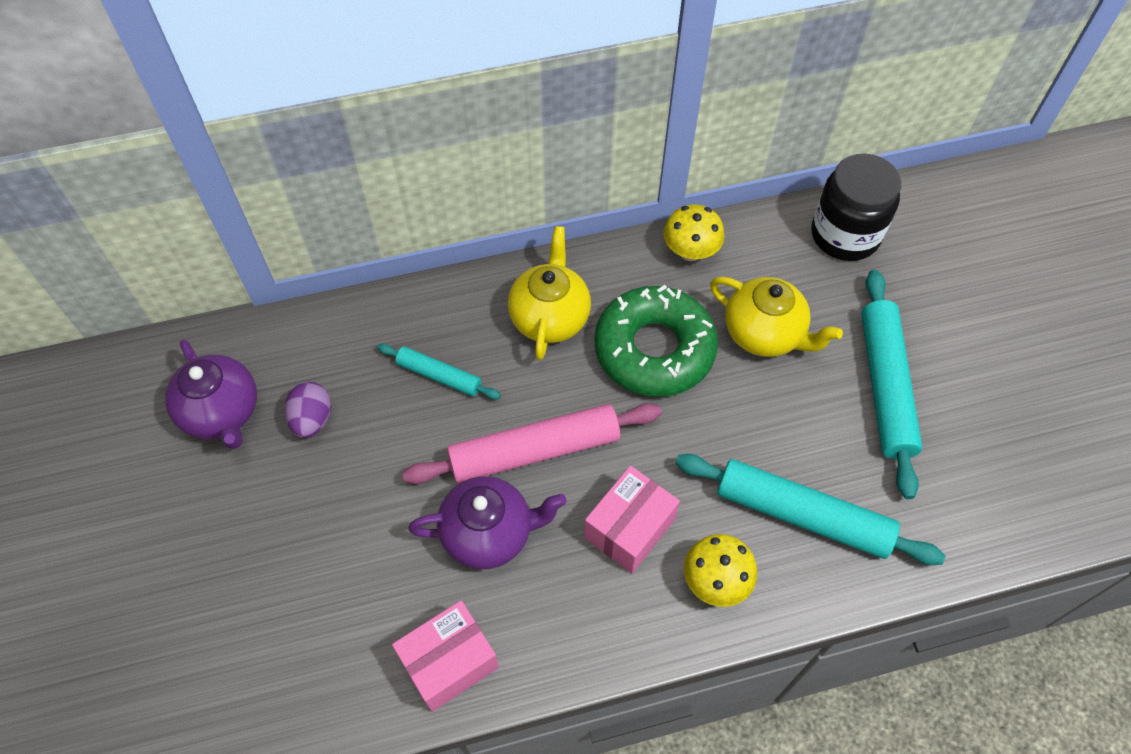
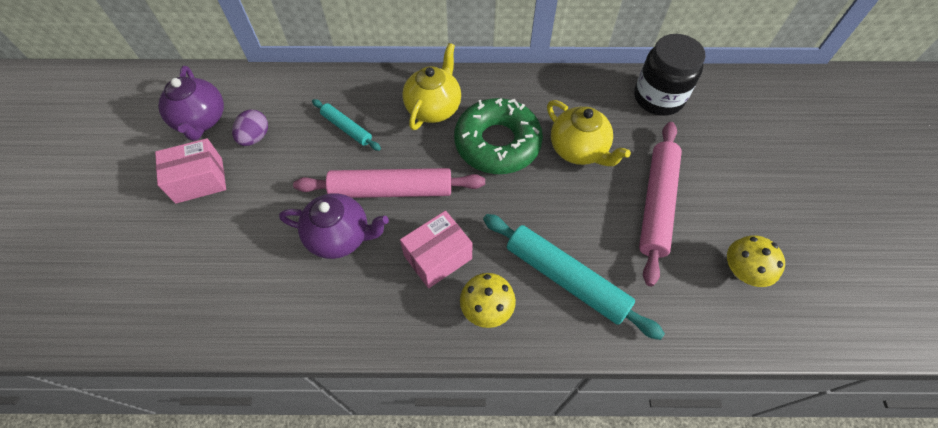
camera: 15 degrees right, 0 degrees up
pink box [392,600,499,712] -> pink box moved to [155,138,226,204]
yellow mushroom [663,204,725,261] -> yellow mushroom moved to [727,235,785,287]
turquoise rolling pin [861,270,923,499] -> pink rolling pin [639,122,682,286]

